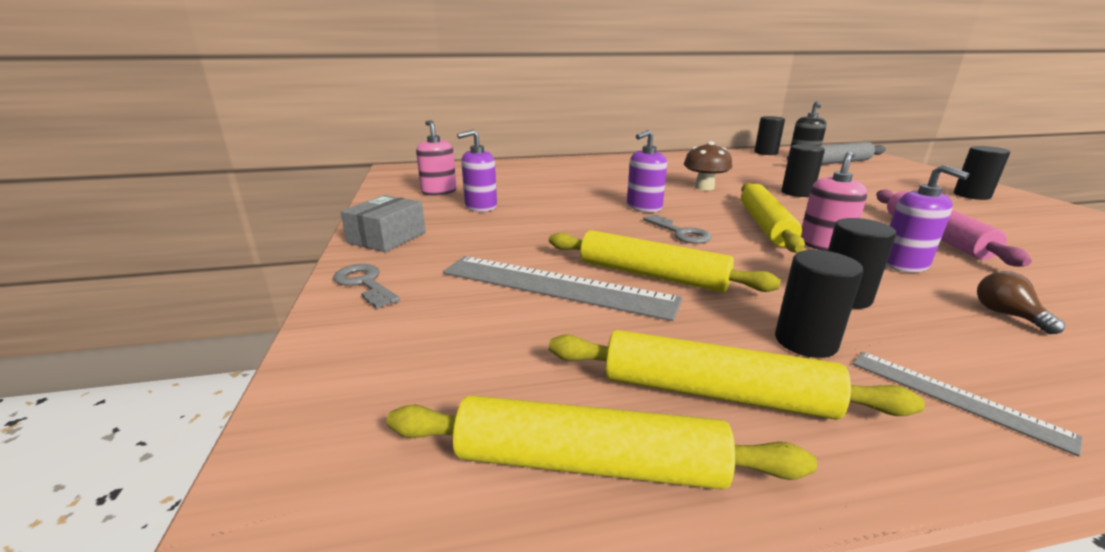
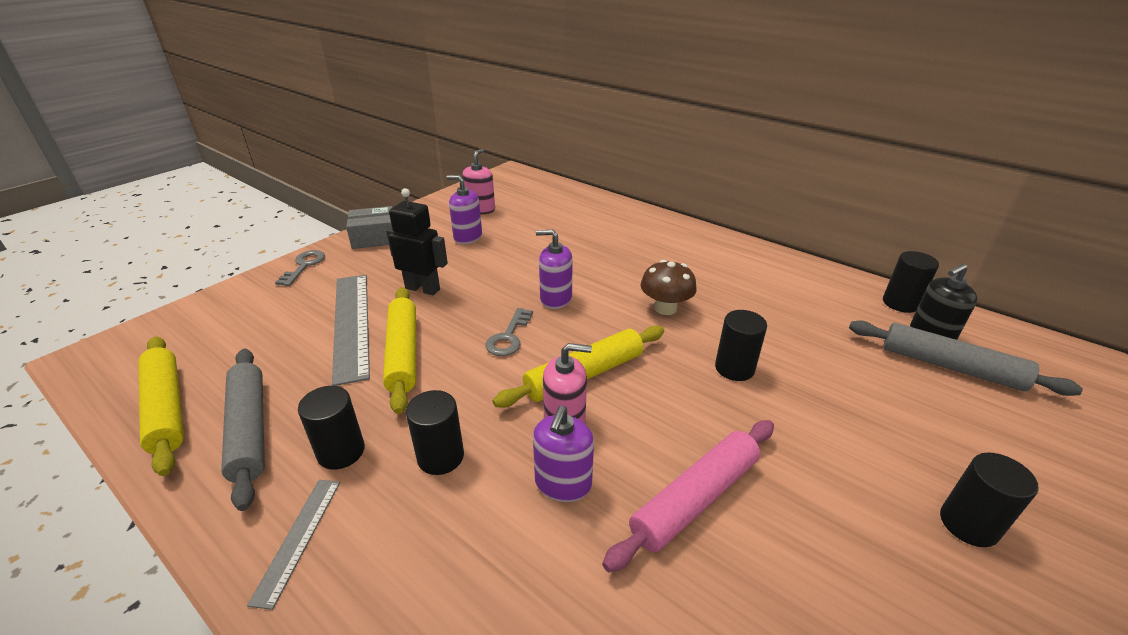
camera: 50 degrees right, 10 degrees up
yellow rolling pin [549,330,925,420] -> grey rolling pin [221,348,265,511]
brown light bulb [977,271,1065,334] -> none
none -> black robot [386,188,448,295]

